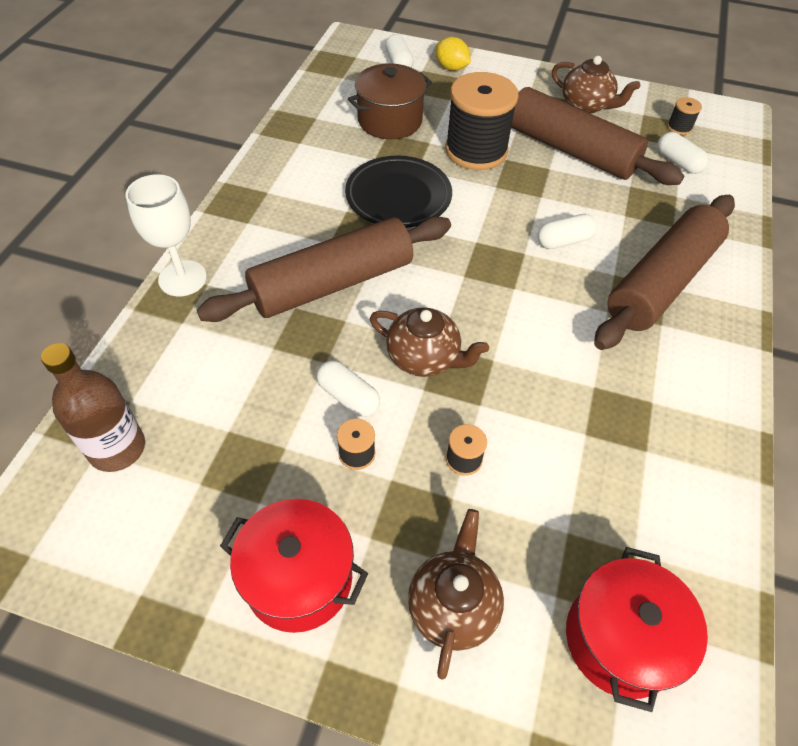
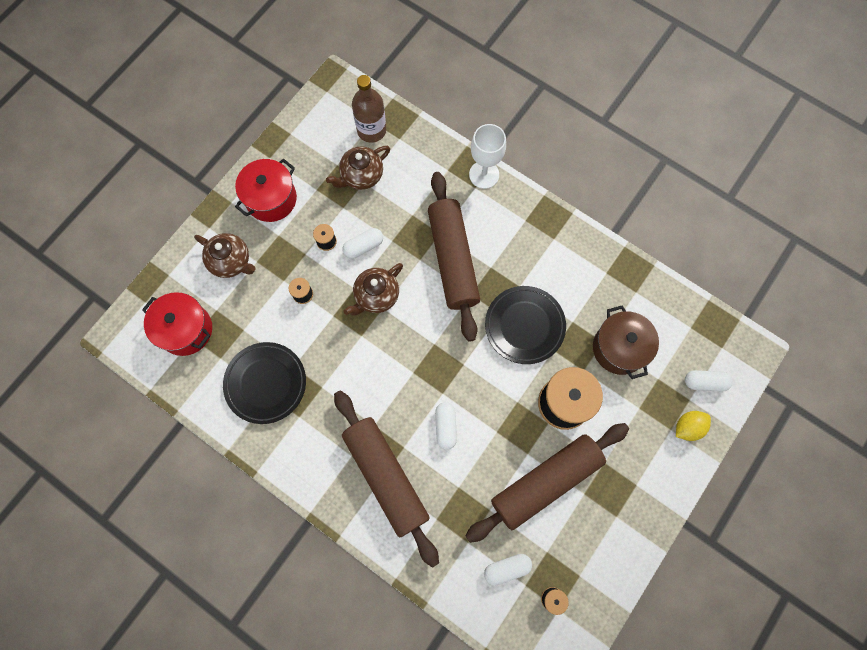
camera: 110 degrees right, 20 degrees up
brown teapot [552,56,640,114] -> brown teapot moved to [326,146,390,190]
none -> black plate [223,342,306,424]

